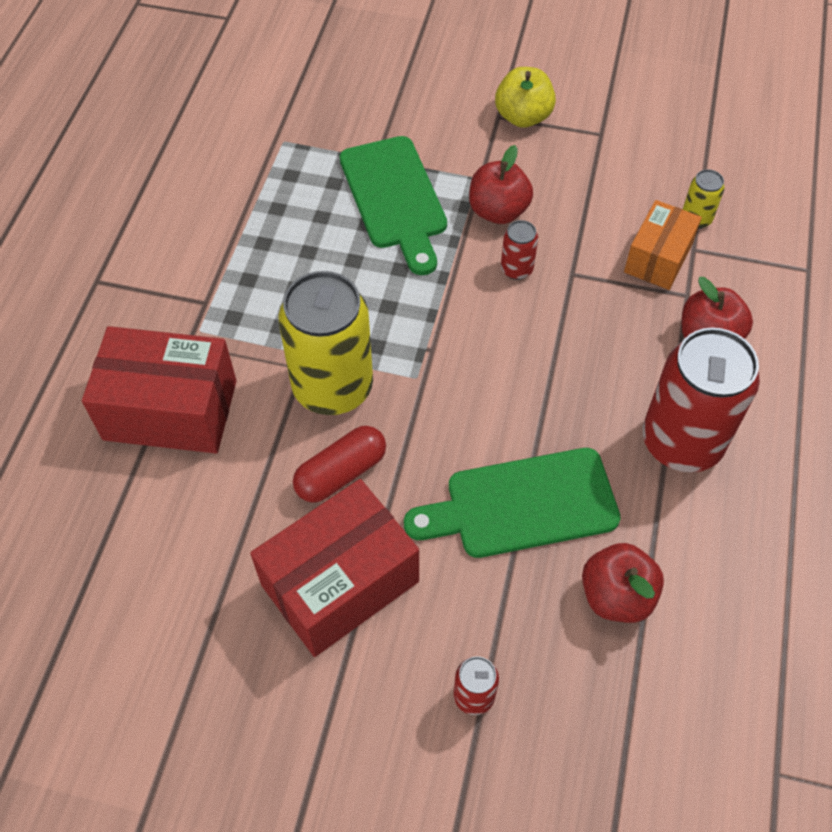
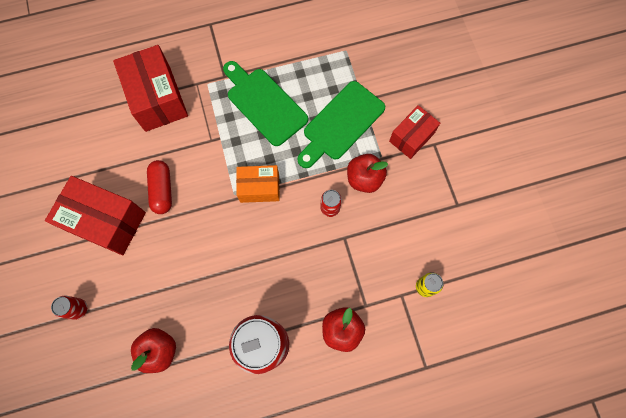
camera: 60 degrees right, 15 degrees up
yellow can [279,271,373,415] -> none
red capsule [293,426,386,503] -> red capsule turned 60 degrees clockwise [147,160,172,214]
green cutting board [404,448,621,558] -> green cutting board moved to [223,61,308,146]
yellow apple [495,67,556,128] -> none
orange box [624,200,702,290] -> orange box moved to [236,165,280,203]
none -> red box [389,105,440,159]

